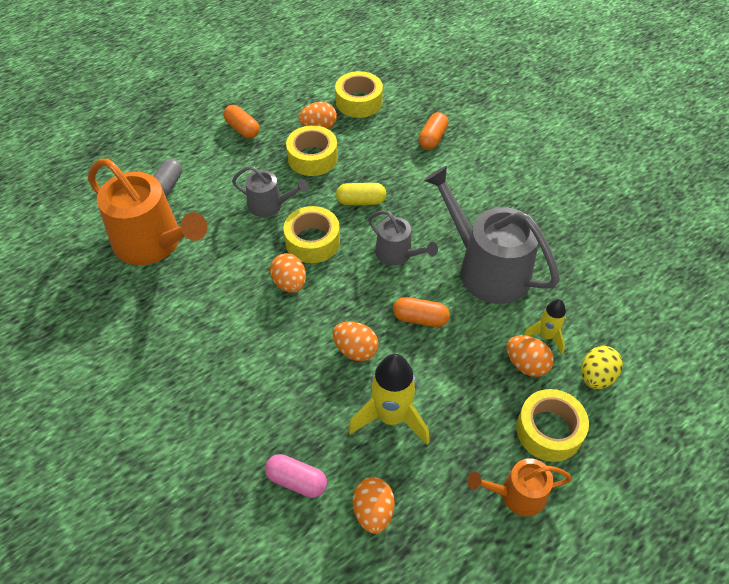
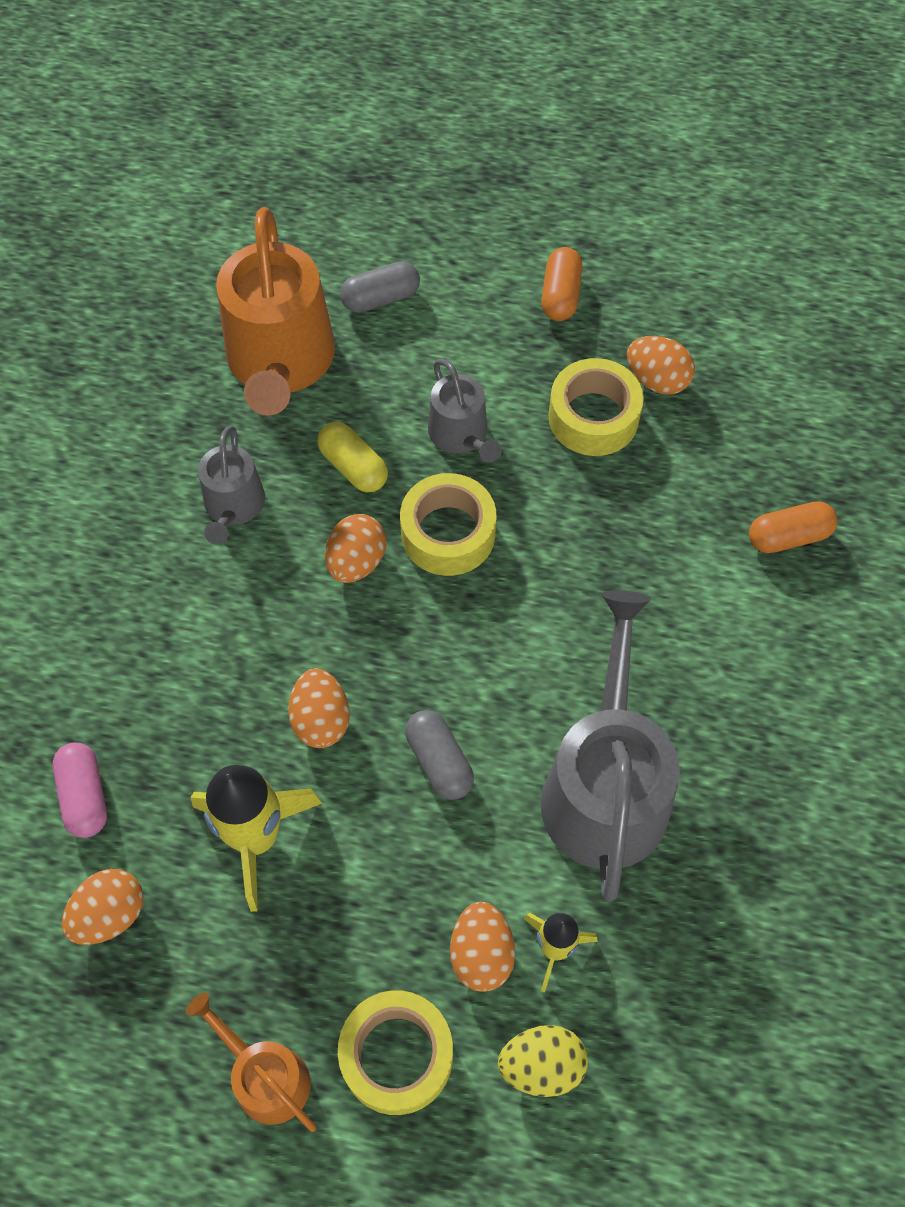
camera: 50 degrees right, 10 degrees up
yellow tape [335,71,383,118] -> none
yellow capsule [336,183,386,205] -> yellow capsule moved to [317,422,388,492]
grey watering can [368,210,438,266] -> grey watering can moved to [198,426,265,545]
orange capsule [393,297,450,327] -> grey capsule [405,710,474,800]

